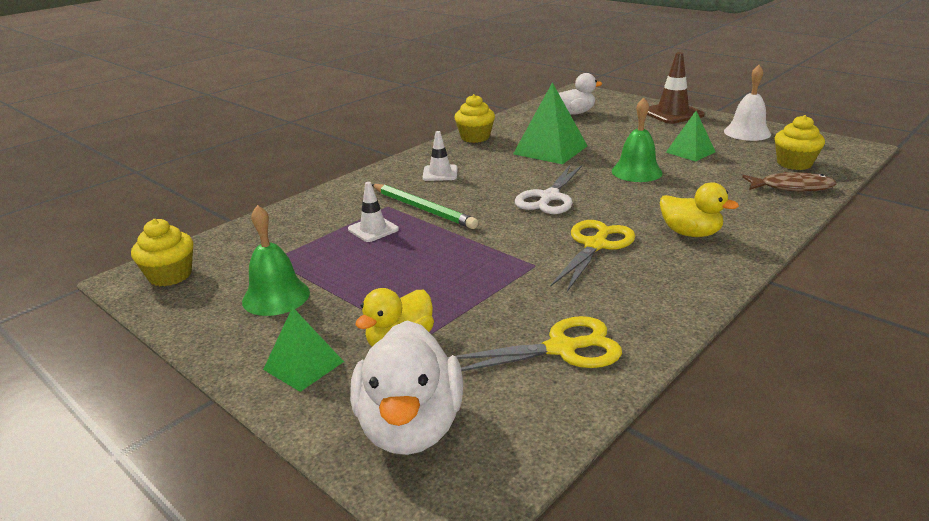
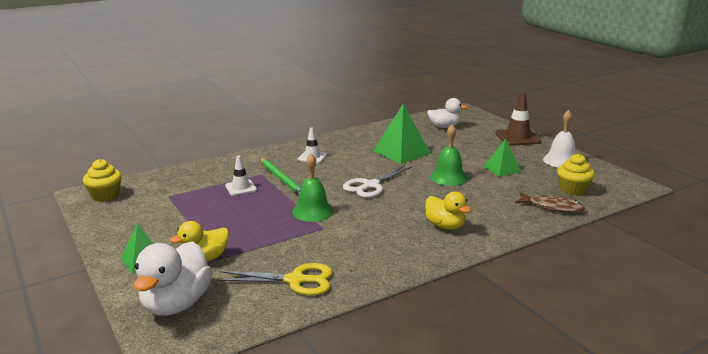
camera: 15 degrees right, 5 degrees down
green bell [242,205,310,316] -> green bell moved to [292,154,333,222]
yellow cupcake [454,94,495,143] -> none
yellow scissors [550,220,635,292] -> none

